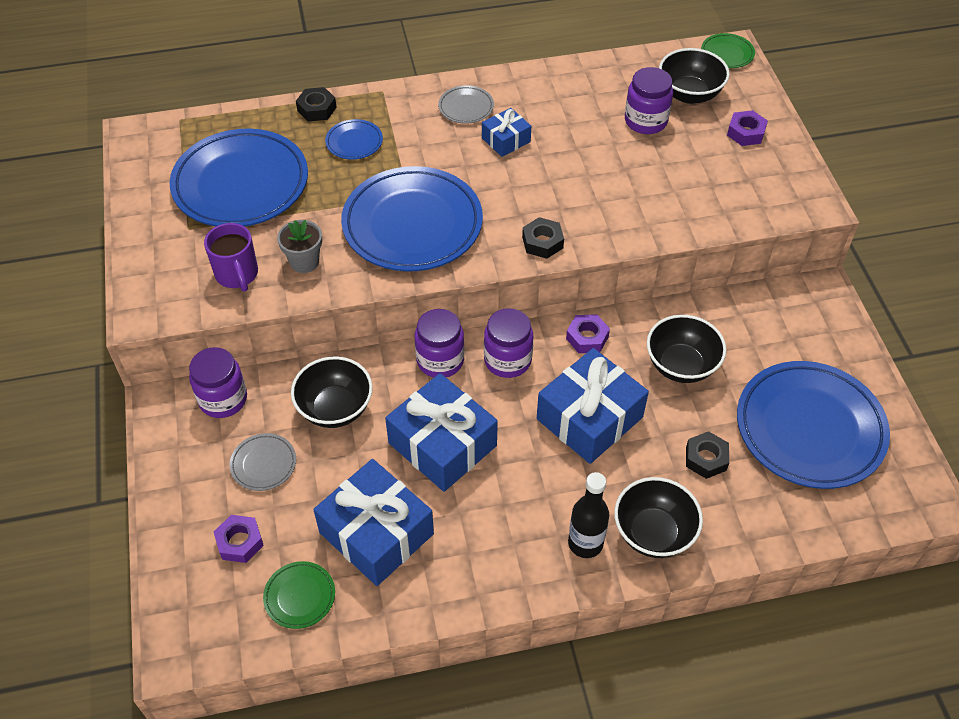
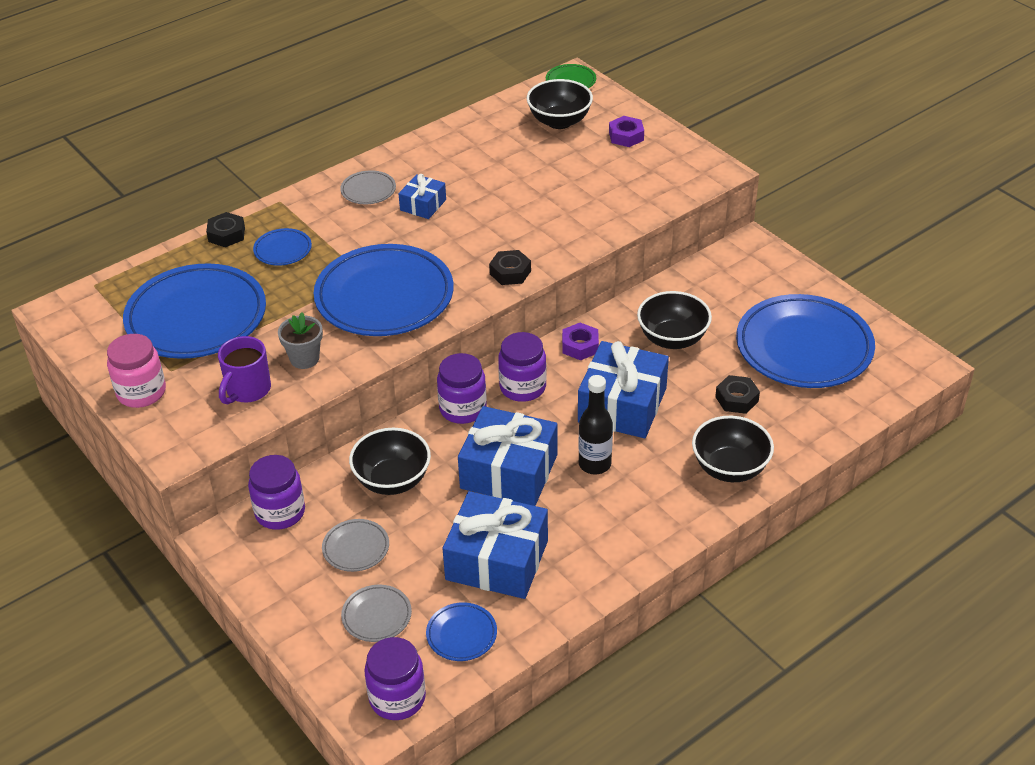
camera: 25 degrees left, 10 degrees down
purple mug [204,223,258,292] -> purple mug turned 75 degrees clockwise [218,336,271,404]
purple nut [214,515,264,563] -> grey plate [341,585,412,642]
green plate [263,561,335,629] -> blue plate [426,602,497,661]
black bottle [568,472,609,558] -> black bottle moved to [578,375,613,475]
purple jar [625,67,673,134] -> purple jar moved to [364,637,426,720]
none -> pink jar [107,334,166,408]

